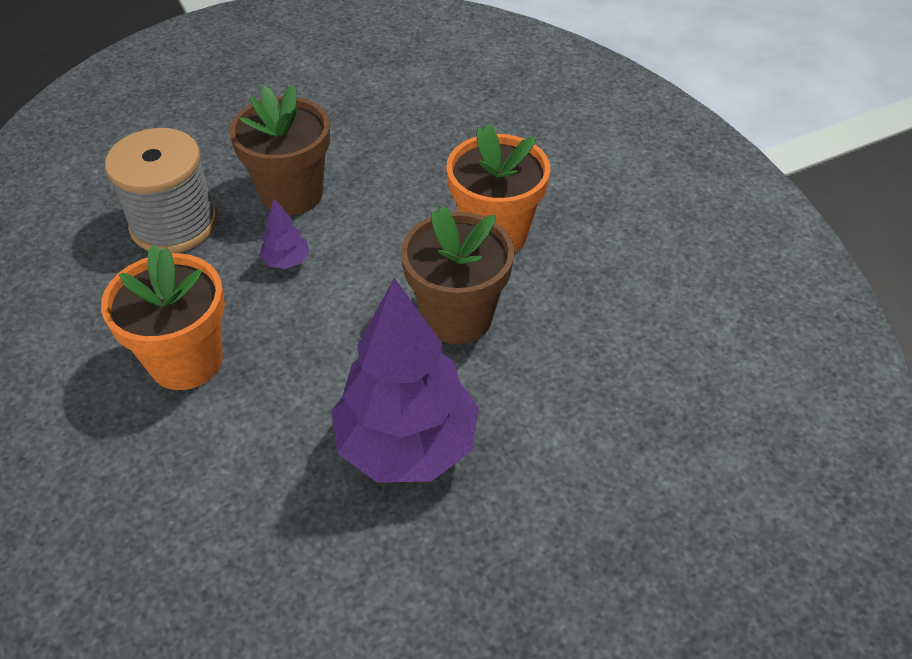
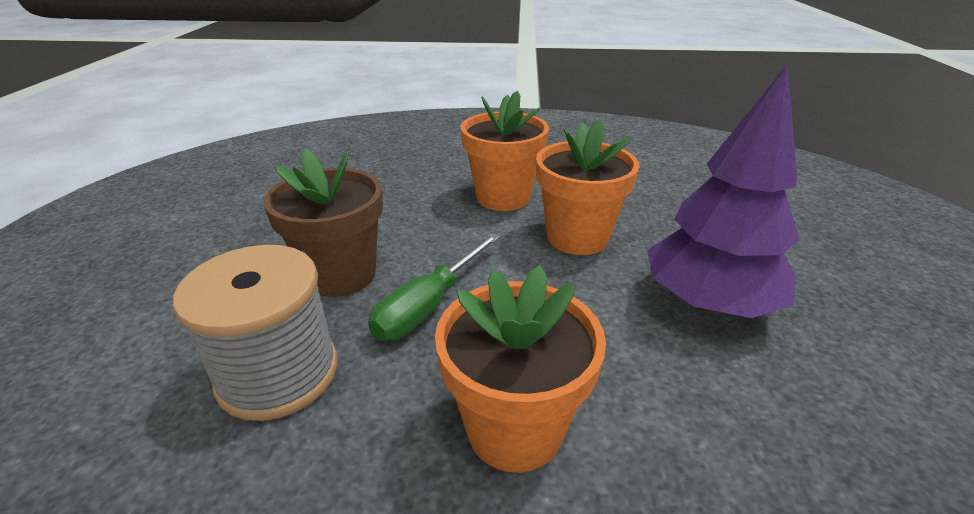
camera: 60 degrees left, 15 degrees down
purple tree [259,199,310,269] -> green screwdriver [368,233,500,341]
brown flower pot [401,206,514,344] -> orange flower pot [536,119,639,255]

